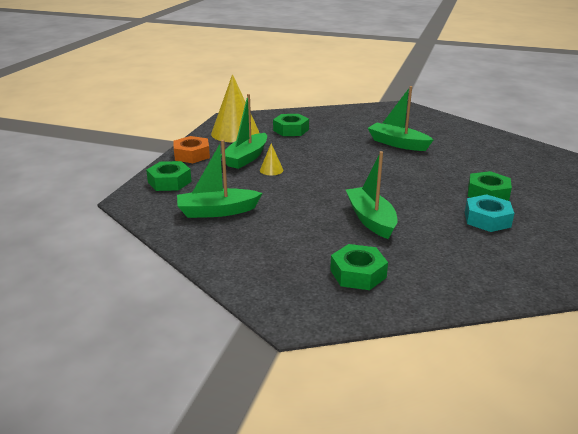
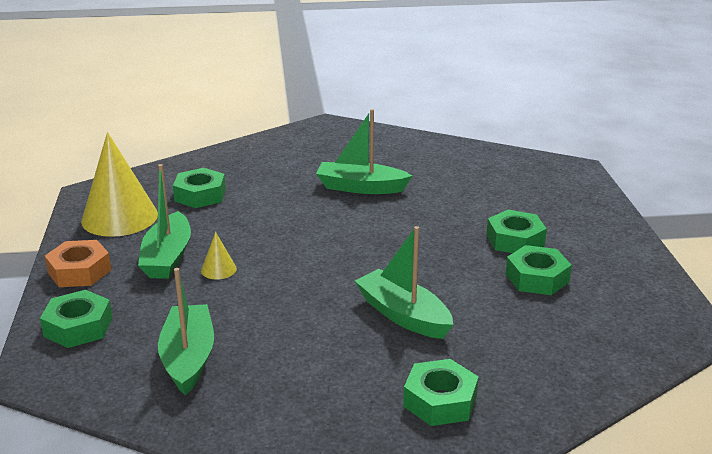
camera: 25 degrees left, 0 degrees up
green boat [177,140,262,218] -> green boat turned 120 degrees clockwise [158,268,214,395]
turquoise nut [465,194,514,232] -> green nut [506,245,572,295]

